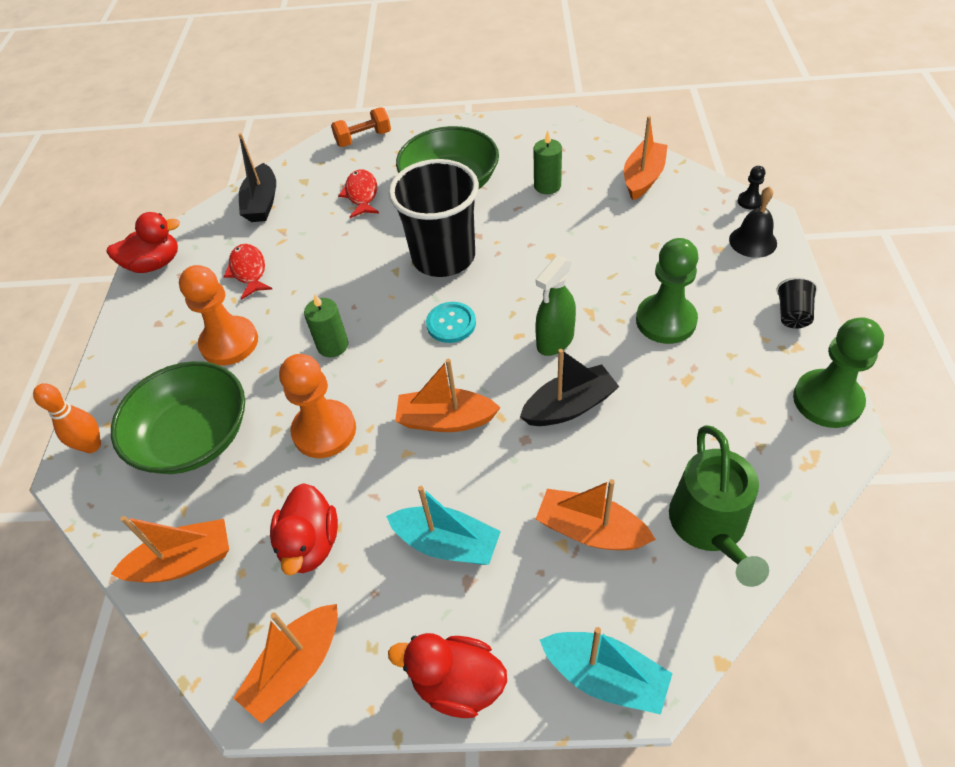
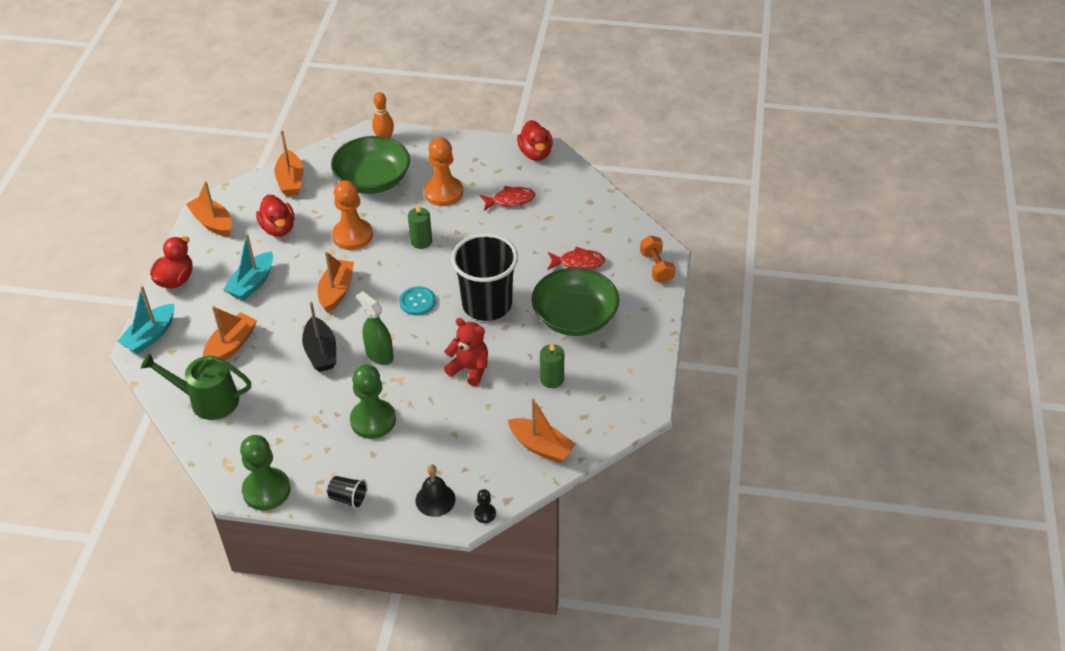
camera: 95 degrees right, 5 degrees down
black boat [238,133,276,222] -> none
red duck [270,483,338,576] -> red duck turned 120 degrees counterclockwise [256,195,294,237]
none -> red teddy bear [444,318,488,386]

